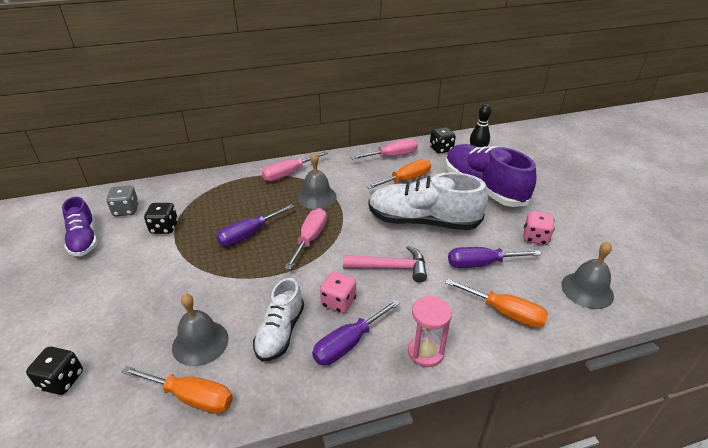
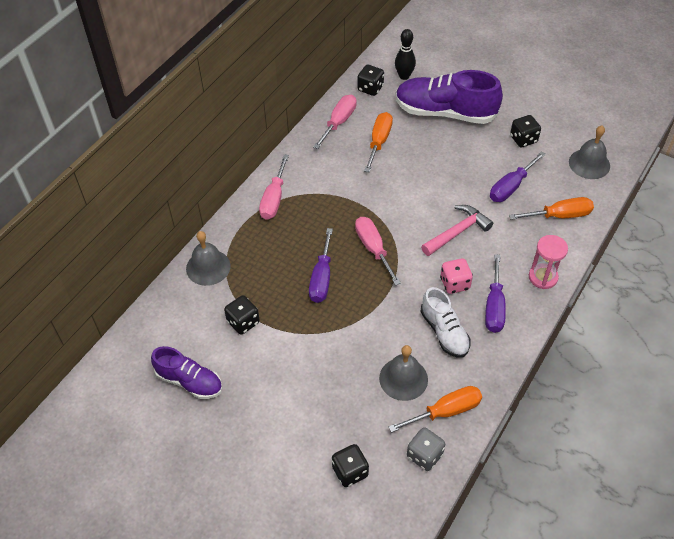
camera: 40 degrees left, 15 degrees up
grey dice [106,185,139,216] -> grey dice moved to [407,427,445,471]
grey bell [297,152,337,209] -> grey bell moved to [186,231,231,286]
white shoe [368,172,488,230] -> none
pink dice [523,211,554,245] -> black dice [510,115,541,148]

